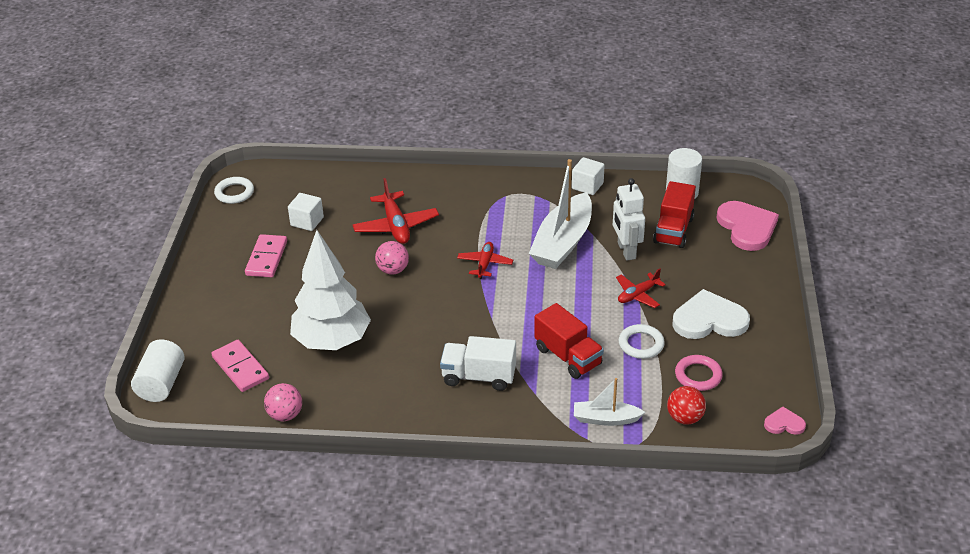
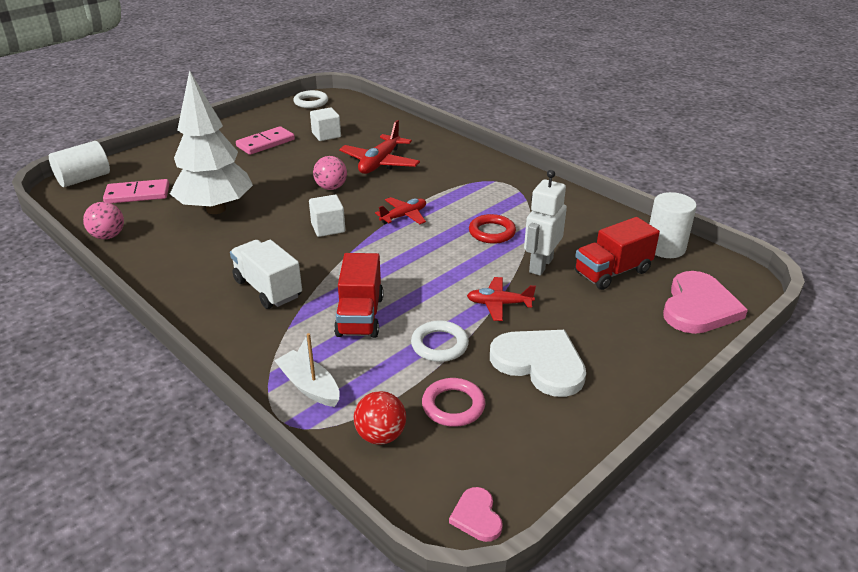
camera: 40 degrees right, 5 degrees down
pink domino [211,340,269,392] -> pink domino turned 75 degrees clockwise [103,179,169,203]
white boat [529,159,592,269] -> red ring [469,214,516,244]
white cube [572,157,605,195] -> white cube moved to [309,195,345,237]
pink heart [764,407,806,435] -> pink heart turned 150 degrees counterclockwise [449,487,503,542]

